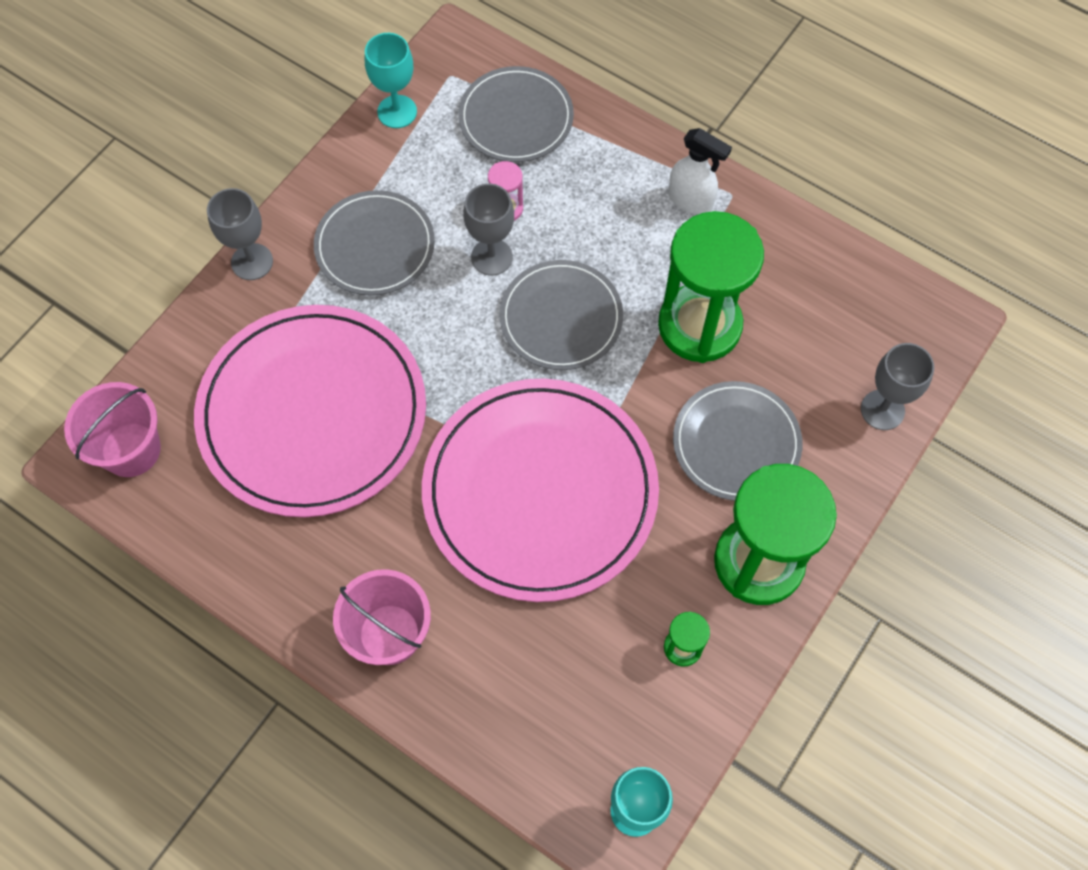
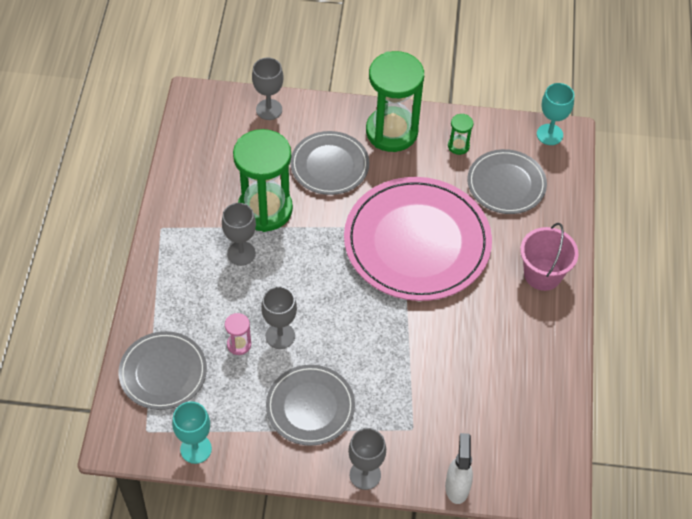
camera: 120 degrees left, 10 degrees down
pink bucket [64,382,161,477] -> none
pink plate [194,305,426,517] -> none
grey plate [500,260,623,370] -> grey plate moved to [467,149,547,214]
white spray bottle [669,128,732,214] -> white spray bottle moved to [445,433,473,504]
none -> grey goblet [222,203,256,266]

